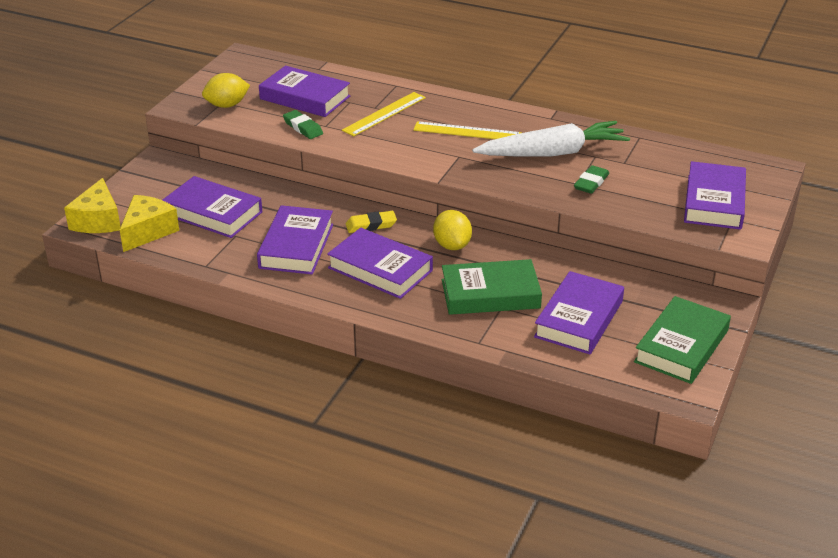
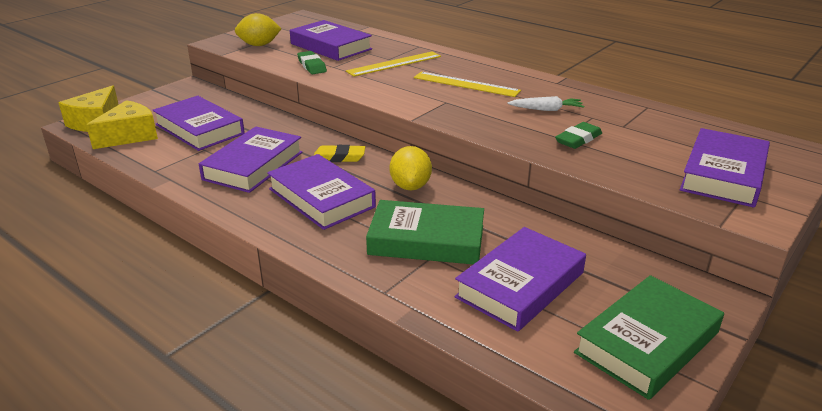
camera: 15 degrees right, 5 degrees down
white carrot [472,121,630,157] -> white carrot [507,96,584,111], size x0.44

